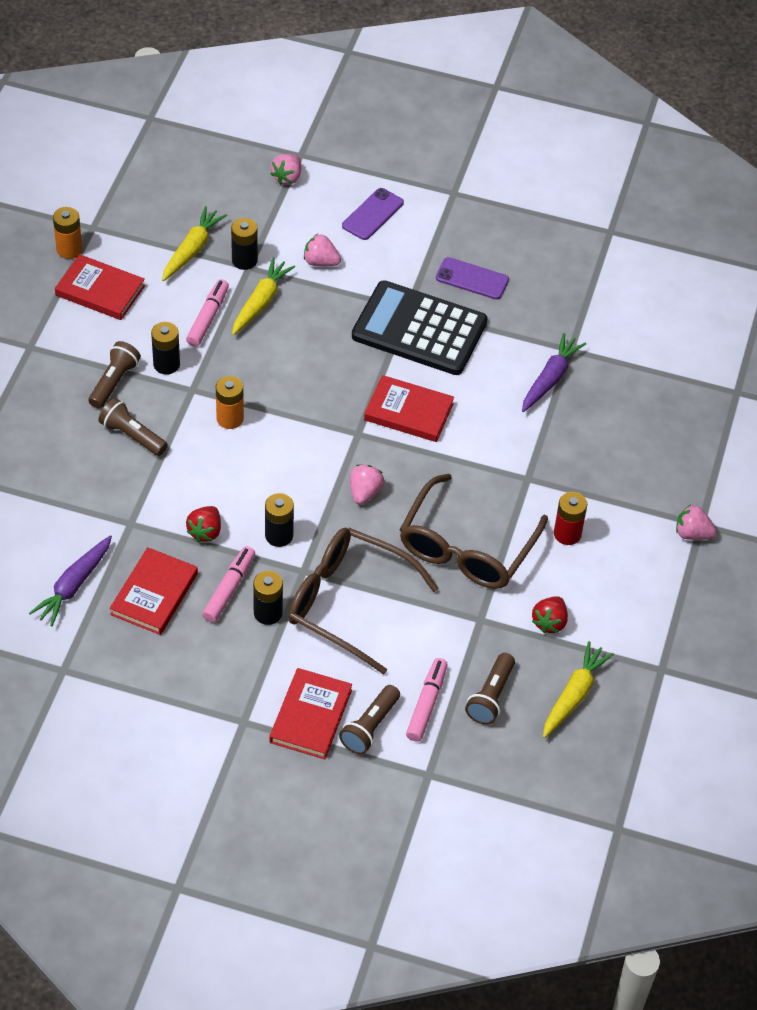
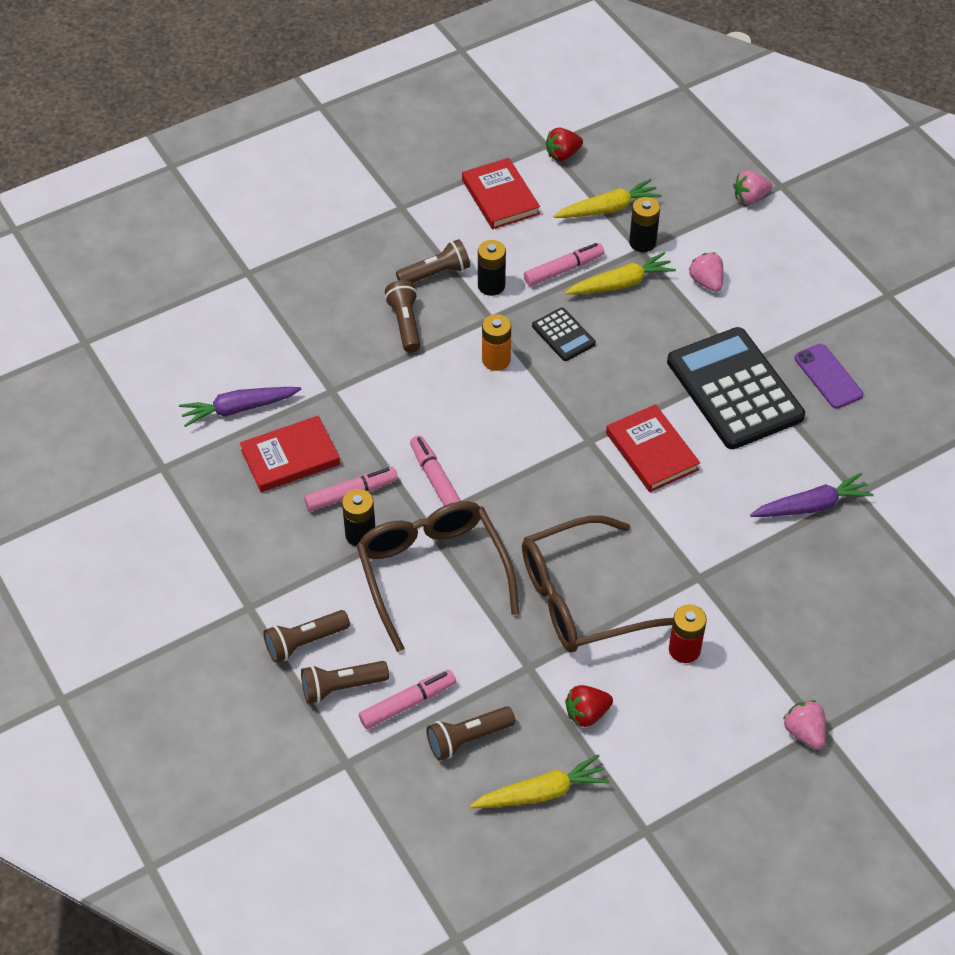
camera: 45 degrees right, 0 degrees up
orange battery [53,207,82,259] -> none
red strawberry [186,506,221,542] -> red strawberry moved to [545,128,583,161]
black battery [265,493,294,547] -> pink marker [410,435,461,506]
red book [270,668,352,759] -> brown flashlight [264,610,350,663]
purple phone [342,188,404,240] -> none
pink strawberry [350,464,384,505] -> none
none -> black calculator [532,308,596,361]

